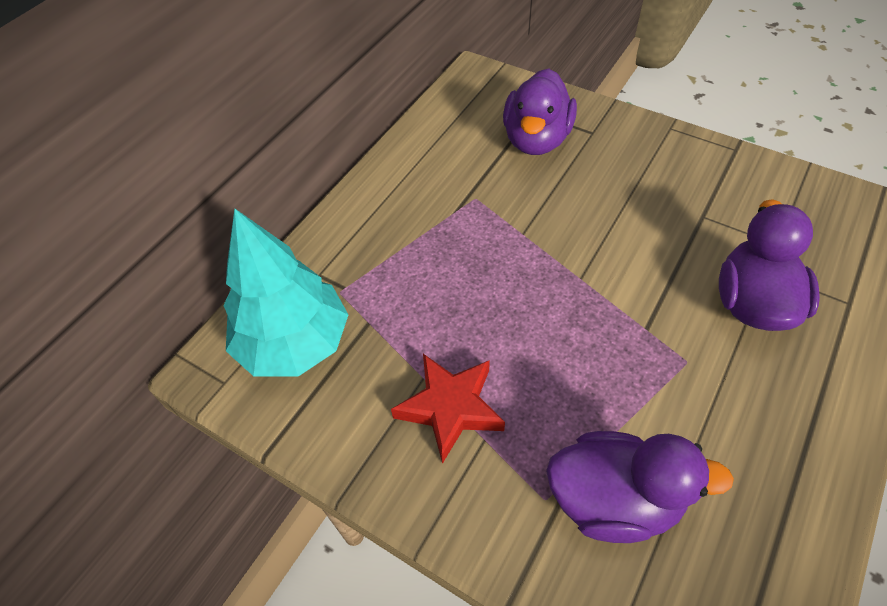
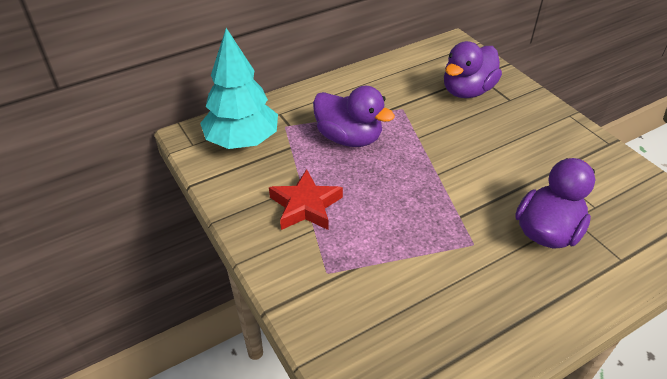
camera: 25 degrees right, 10 degrees down
purple duck [546,431,734,543] -> purple duck moved to [313,86,395,147]

